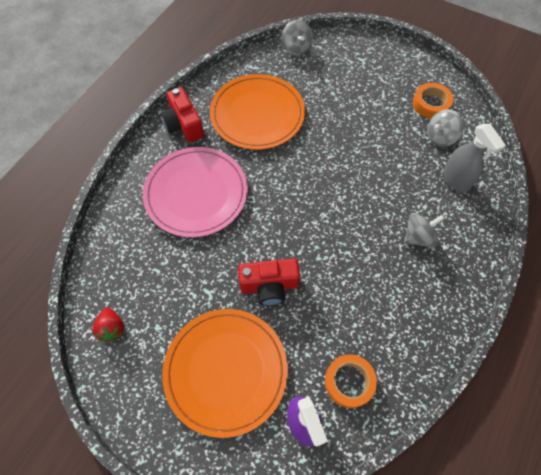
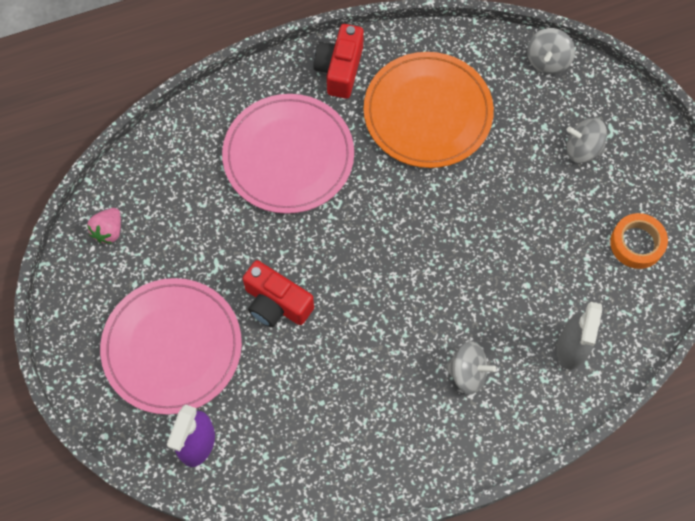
camera: 40 degrees right, 5 degrees up
red strawberry [92,308,124,341] -> pink strawberry [87,208,121,244]
orange plate [162,309,288,438] -> pink plate [100,278,242,415]
orange tape [325,354,377,408] -> none
grey spinning top [427,109,464,147] -> grey spinning top moved to [566,118,607,163]

